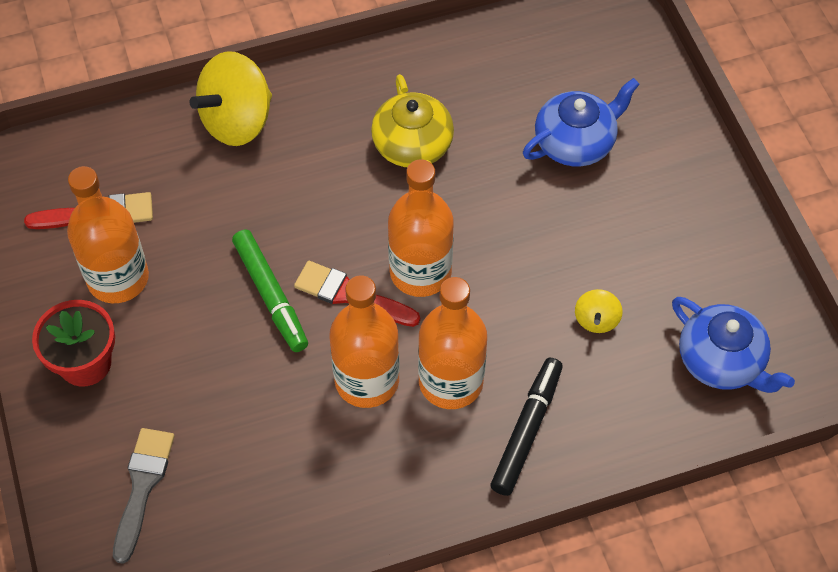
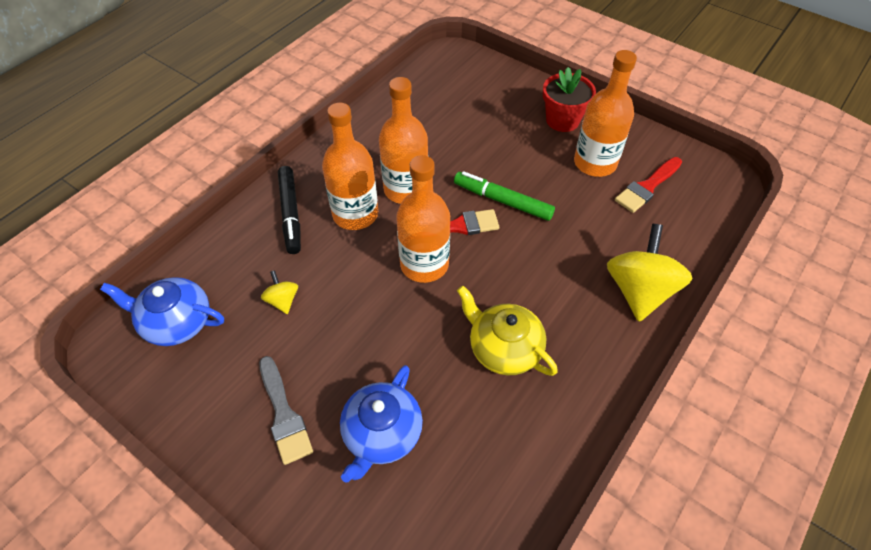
camera: 145 degrees right, 5 degrees down
grey brush [113,428,175,564] -> grey brush moved to [259,356,313,465]

